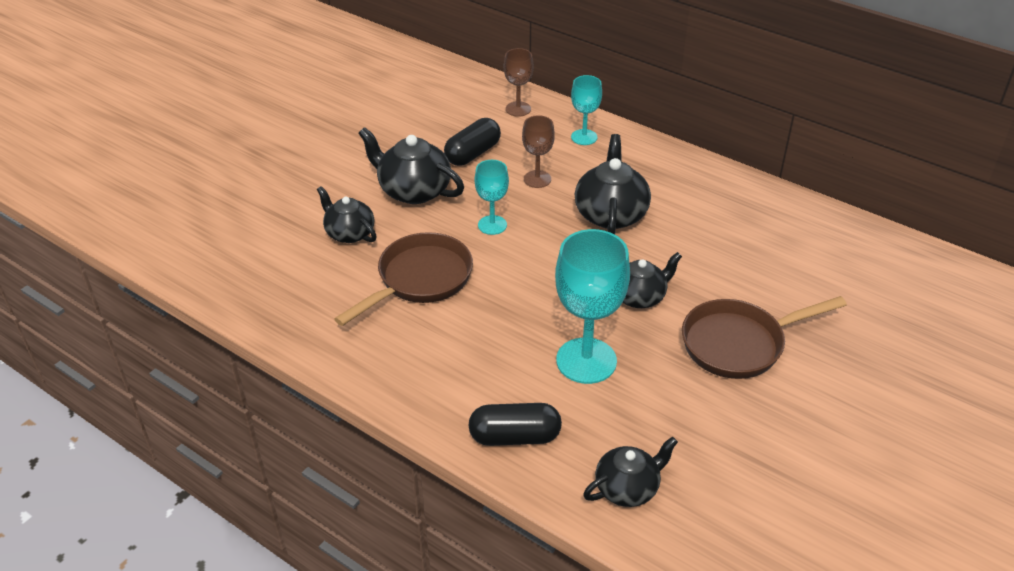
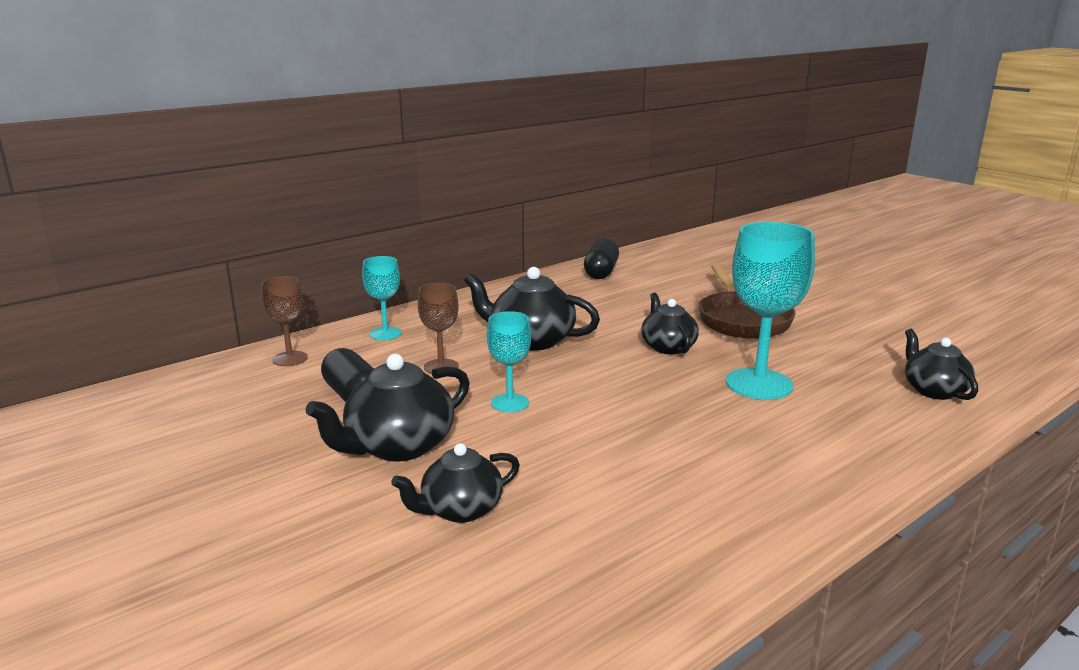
camera: 75 degrees left, 20 degrees down
brown pan [334,232,473,326] -> none
black capsule [468,403,562,446] -> black capsule moved to [584,238,619,279]

